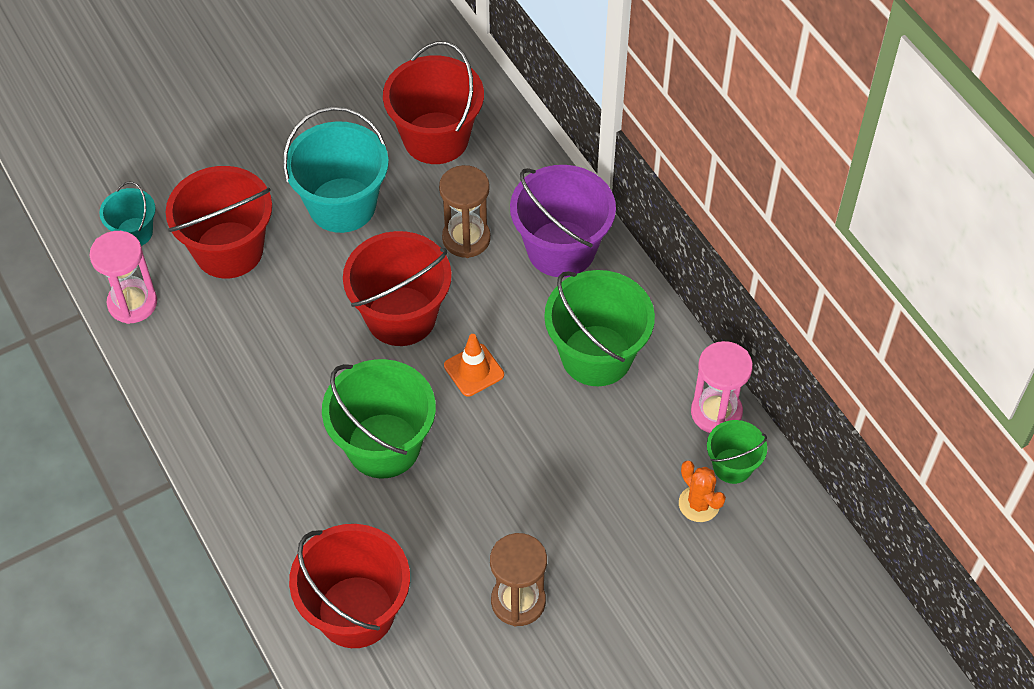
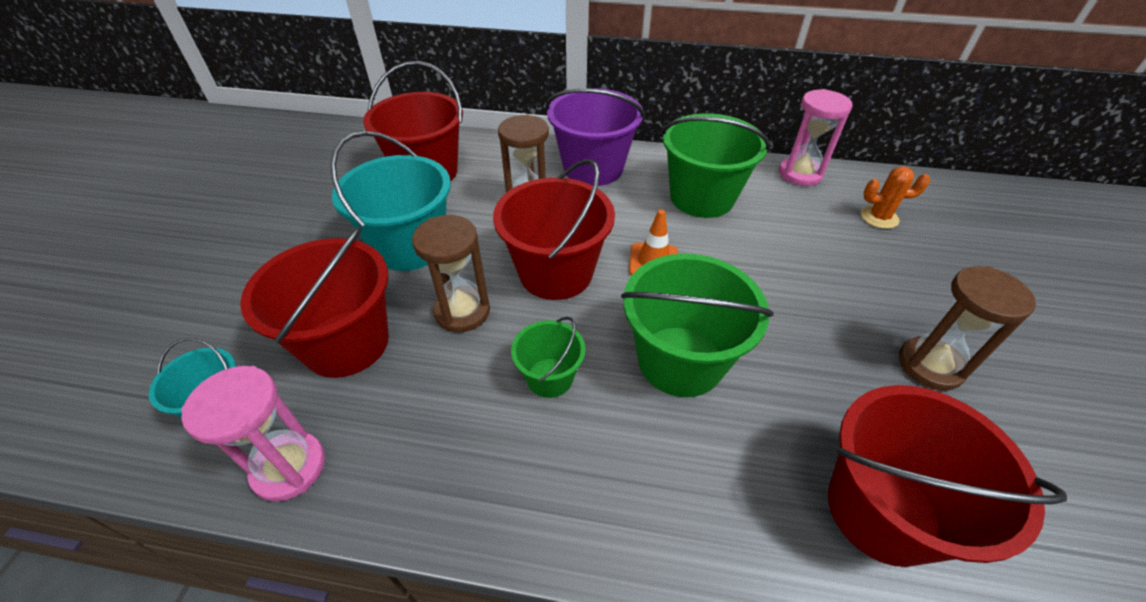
camera: 50 degrees left, 10 degrees down
green bucket [707,420,767,484] -> green bucket moved to [511,317,586,398]
none -> brown hourglass [412,215,490,332]

